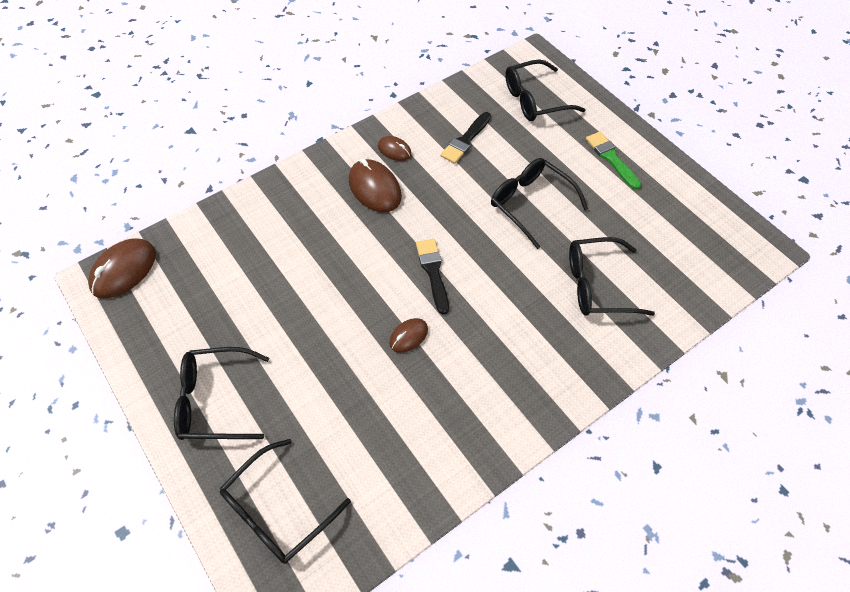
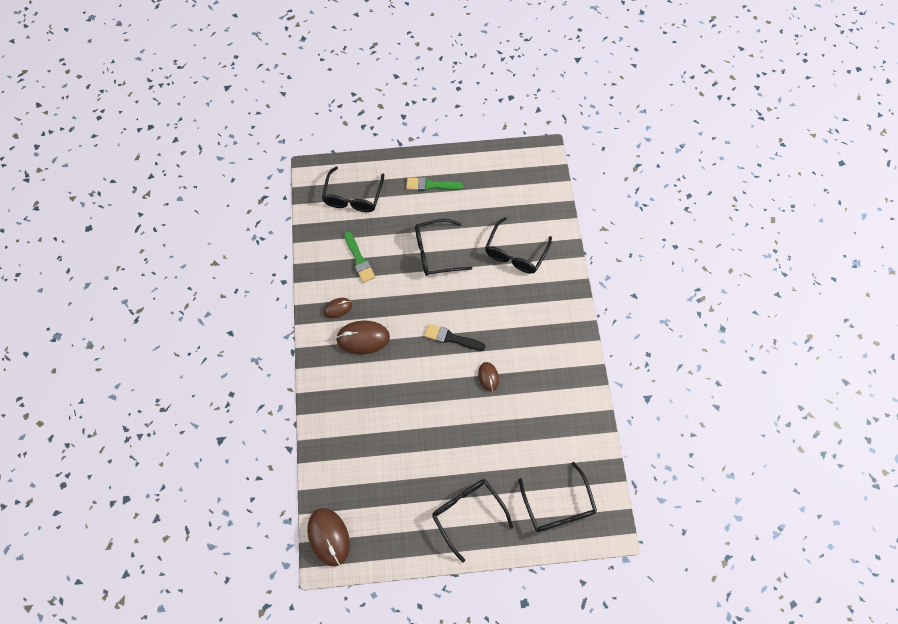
camera: 60 degrees left, 10 degrees up
black glasses [174,347,269,440] -> black glasses turned 120 degrees clockwise [432,479,513,563]
black brush [440,112,491,164] -> green brush [344,231,375,283]

